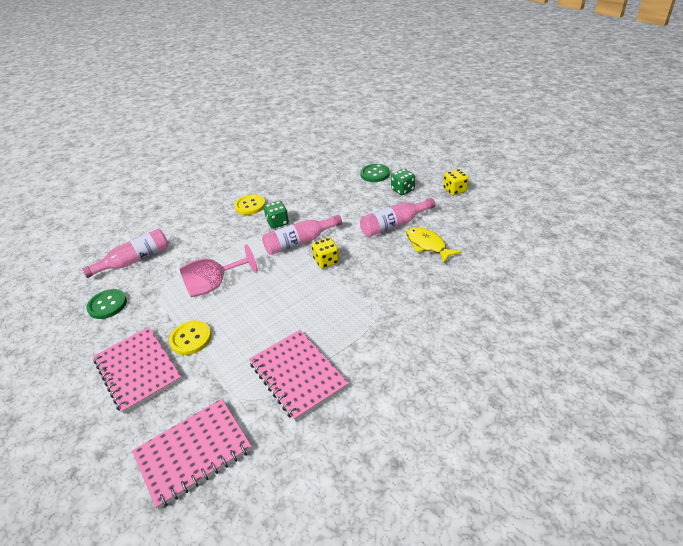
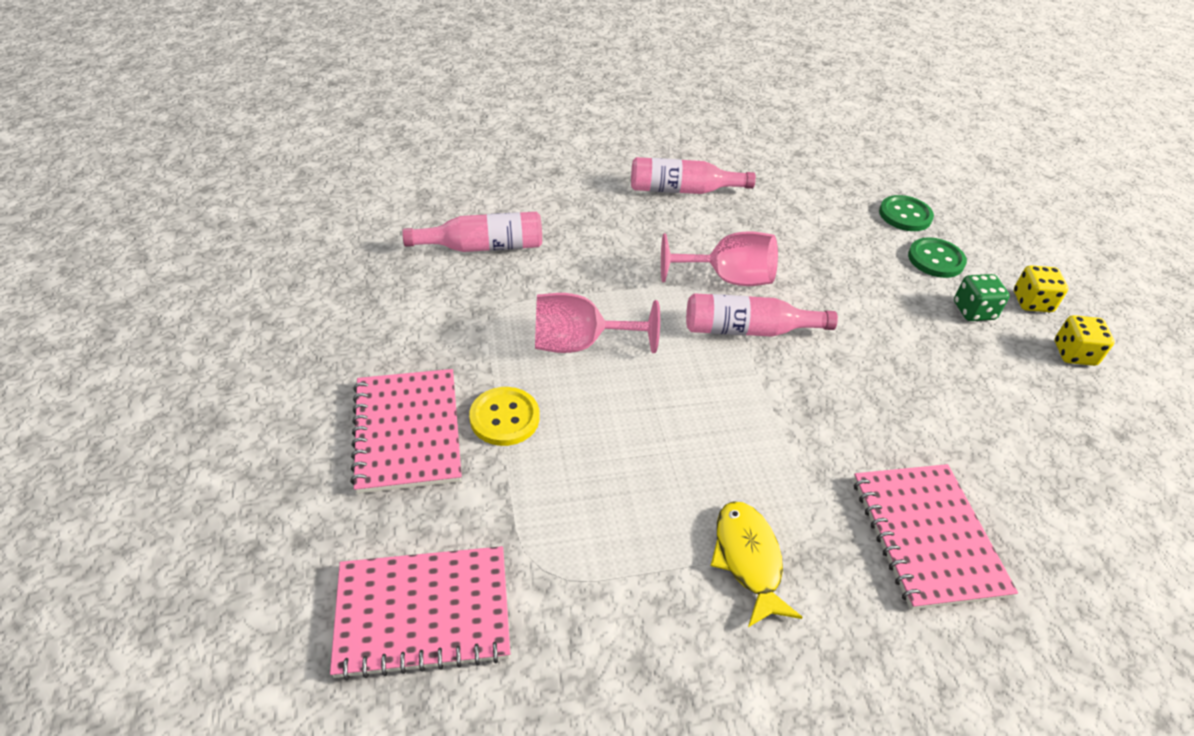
camera: 20 degrees right, 5 degrees up
green button [86,289,127,319] -> green button moved to [879,195,934,231]
yellow button [234,194,266,215] -> none
pink notebook [249,330,349,421] -> pink notebook moved to [853,464,1018,610]
green dice [264,201,289,229] -> pink goblet [661,231,778,286]
yellow dice [312,237,340,269] -> yellow dice moved to [1014,265,1068,312]
pink bottle [360,198,435,237] -> pink bottle moved to [631,157,756,194]
yellow fish [406,227,461,263] -> yellow fish moved to [710,501,803,627]

